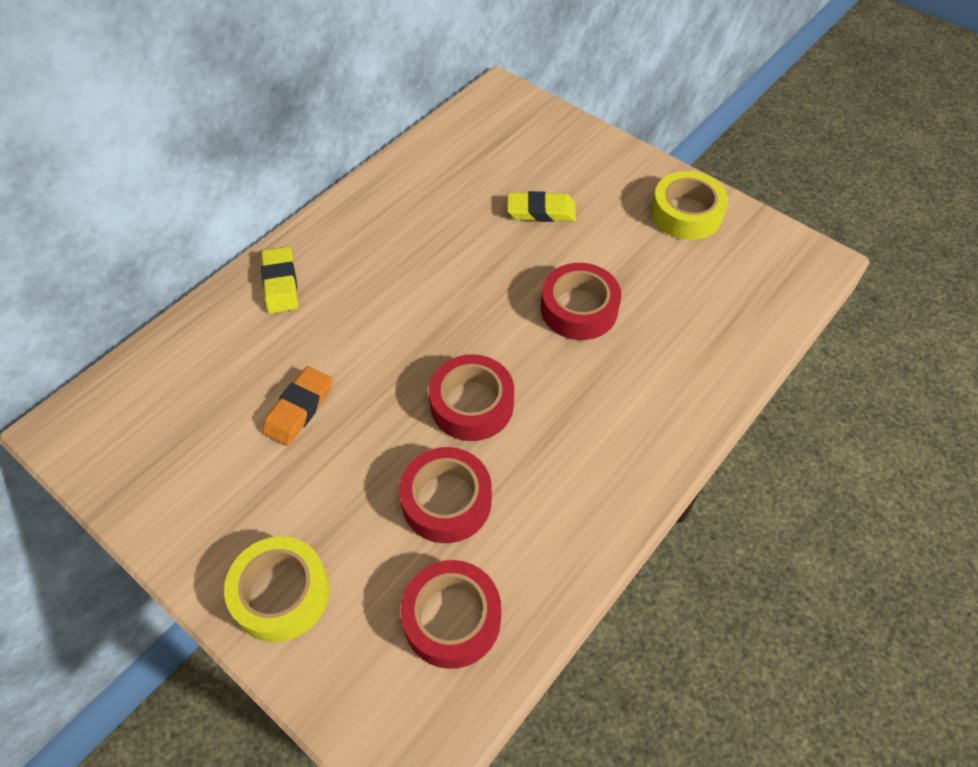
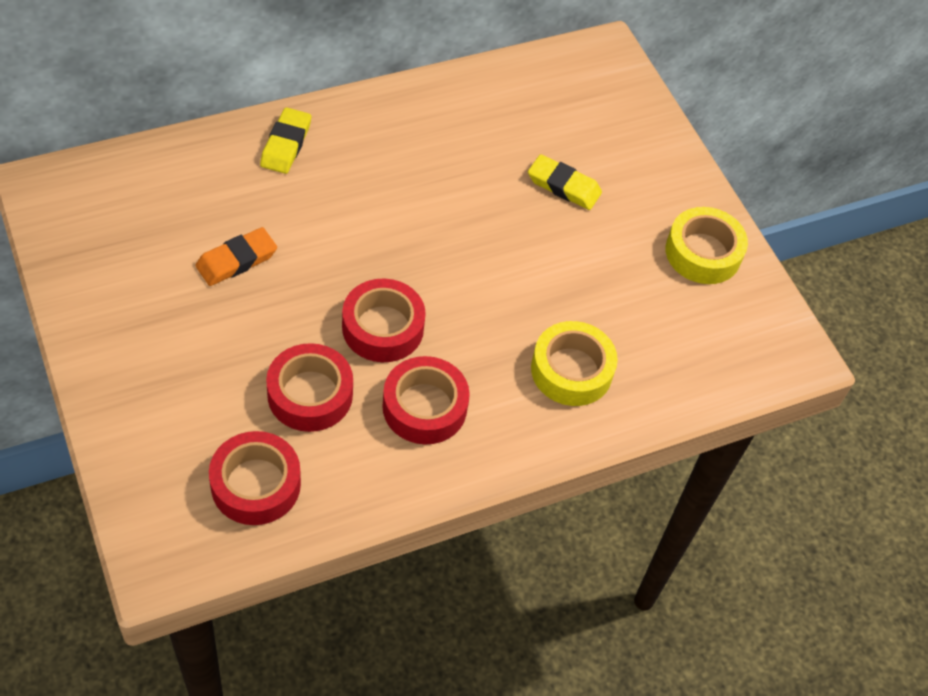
camera: 20 degrees right, 0 degrees up
yellow tape [224,536,330,642] -> yellow tape moved to [531,321,618,406]
red tape [541,263,621,340] -> red tape moved to [382,356,470,445]

